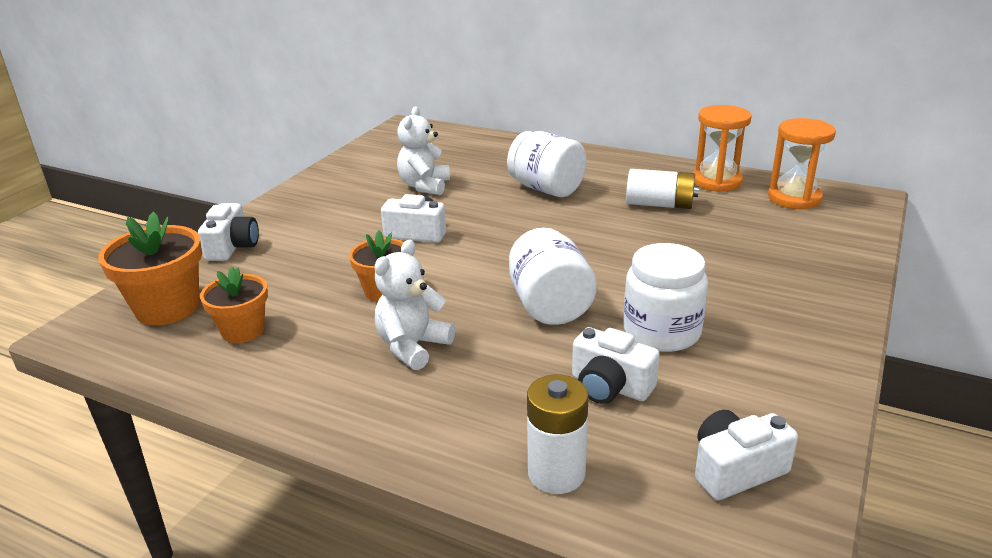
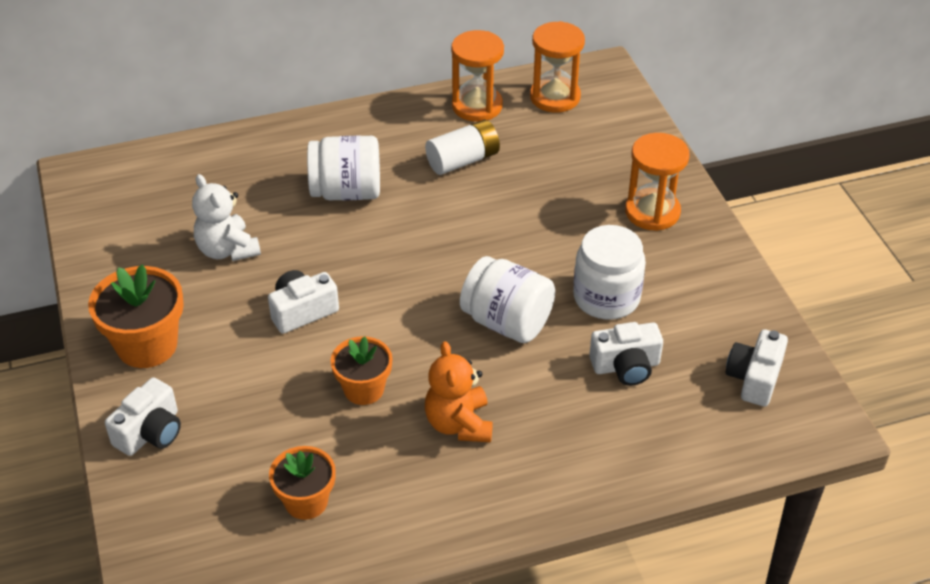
camera: 45 degrees left, 15 degrees up
orange flower pot [98,212,202,325] -> orange flower pot moved to [88,264,184,368]
white camera [198,203,259,261] -> white camera turned 75 degrees clockwise [105,377,181,456]
white teddy bear [375,240,455,370] -> orange teddy bear [425,341,493,442]
white battery [527,375,589,494] -> none
none -> orange hourglass [625,133,690,231]

